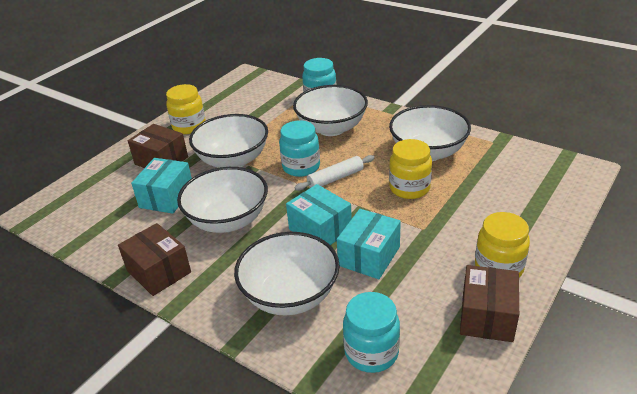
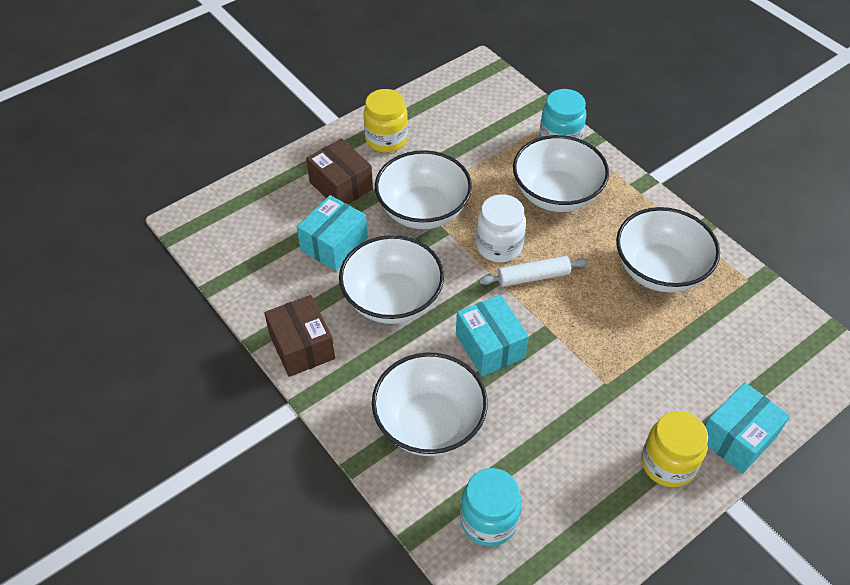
camera: 15 degrees right, 15 degrees up
turquoise jar [279,120,320,177] -> white jar [476,194,526,263]
turquoise box [337,209,401,279] -> turquoise box moved to [705,382,790,474]
yellow jar [389,139,432,199] -> none
brown box [460,265,519,342] -> none

